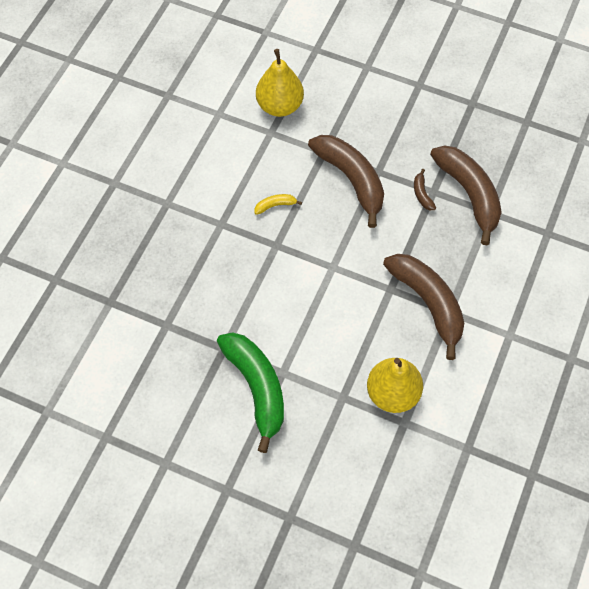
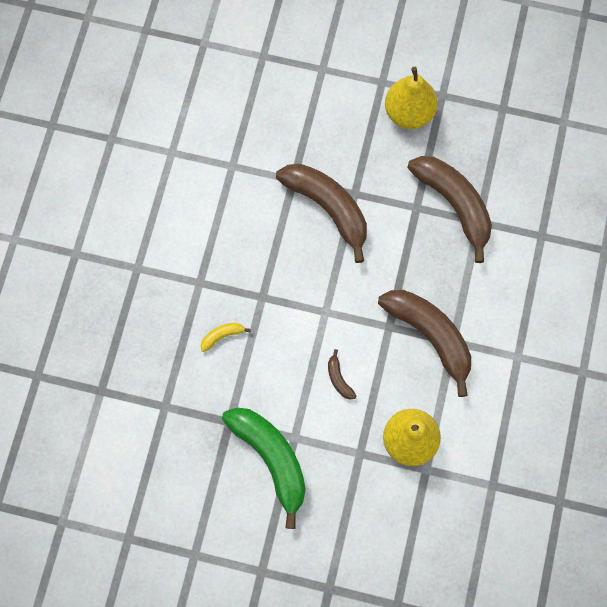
camera: 10 degrees left, 10 degrees up
yellow banana [255,194,302,215] -> yellow banana moved to [201,323,251,352]
yellow pear [256,49,304,117] -> yellow pear moved to [385,67,438,129]
brown banana [414,169,436,210] -> brown banana moved to [328,349,356,400]

